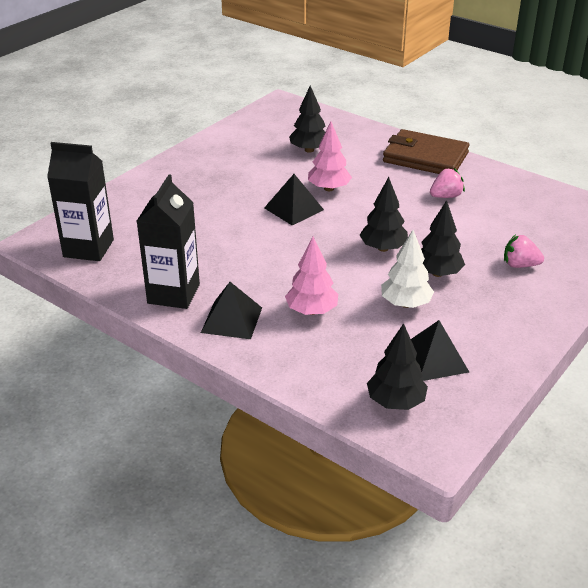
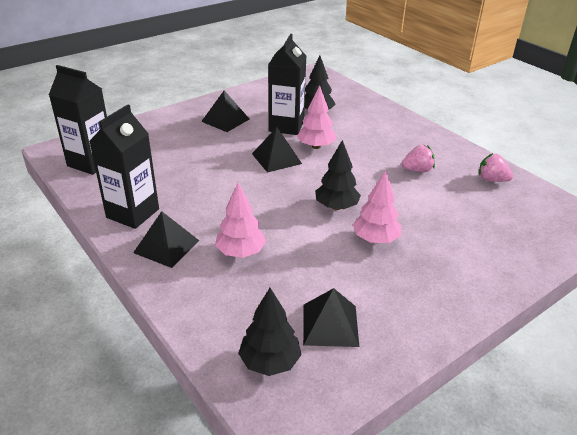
camera: 15 degrees right, 0 degrees up
white tree [381,230,434,308] -> none
brown wallet [383,129,469,174] -> none
black tree [421,200,465,277] -> pink tree [352,170,402,243]
pink strawberry [504,234,544,268] -> pink strawberry moved to [479,153,513,182]
none -> black pyramid [201,91,249,132]
none -> black carton [268,34,306,135]

